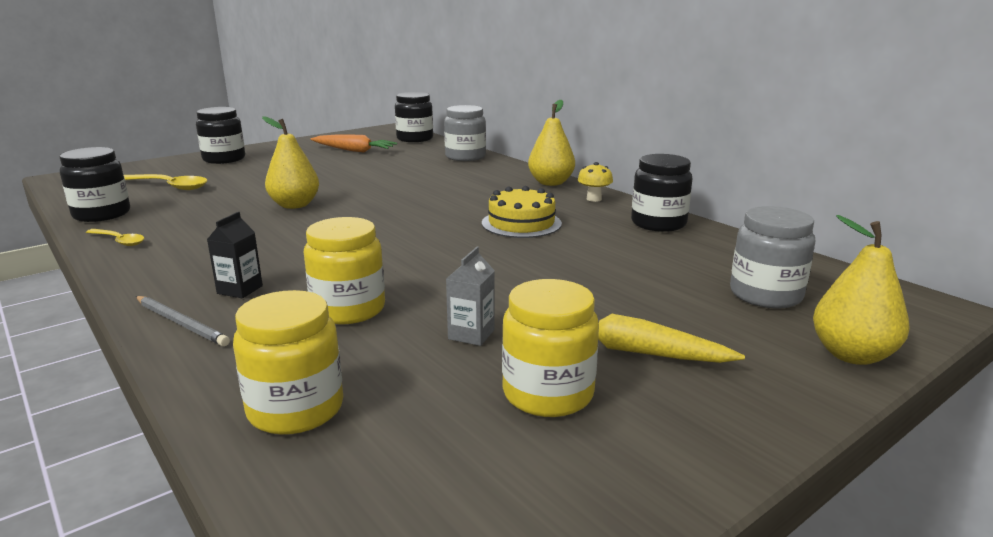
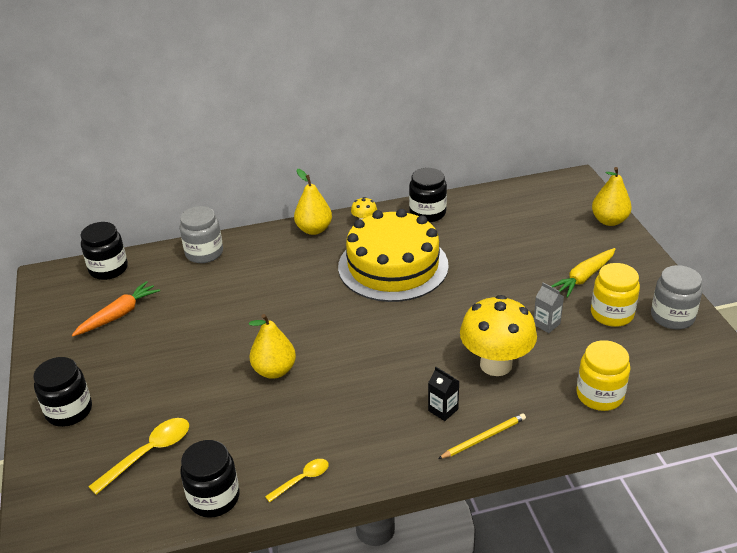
camera: 65 degrees left, 15 degrees up
grey pencil [135,296,230,346] -> yellow pencil [438,413,526,459]
yellow jar [304,217,385,325] -> yellow mushroom [460,295,537,376]
yellow cake [482,186,562,238] -> yellow cake [338,209,449,302], size x1.91
grey jar [730,206,815,308] -> grey jar moved to [651,265,703,330]

